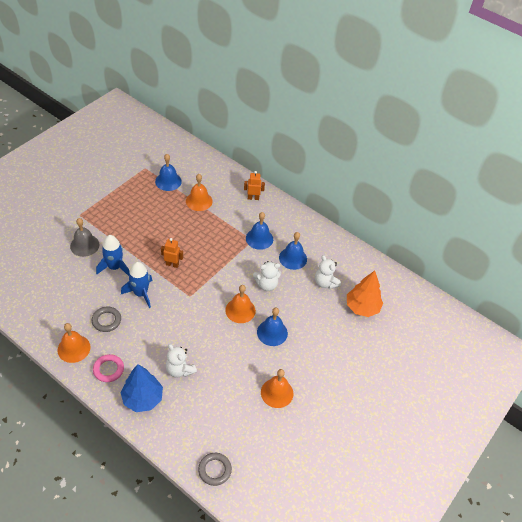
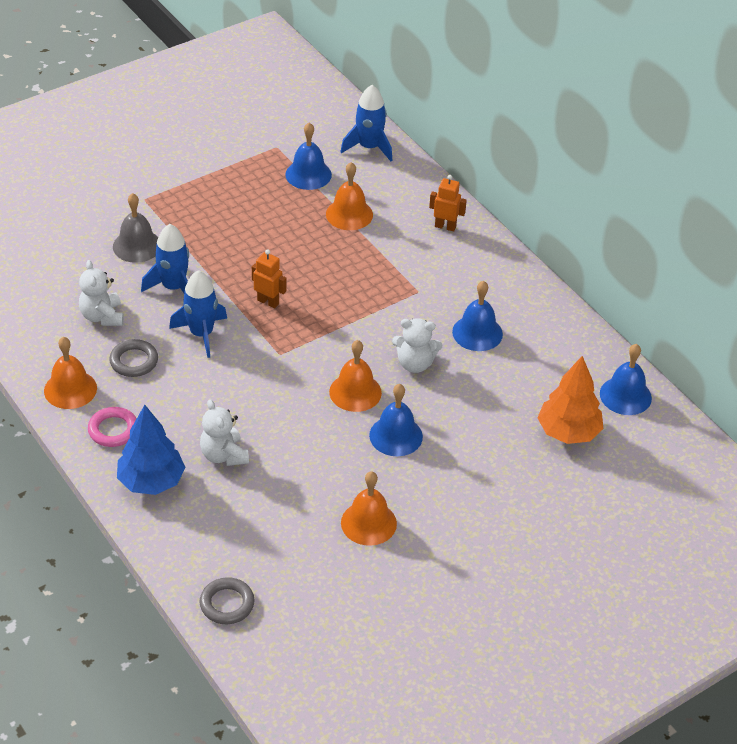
camera: 20 degrees right, 5 degrees down
blue bell [246,212,273,250] -> blue bell moved to [600,344,652,415]
white teddy bear [315,255,341,289] -> white teddy bear moved to [79,260,124,326]
none -> blue rocket [340,85,393,161]

